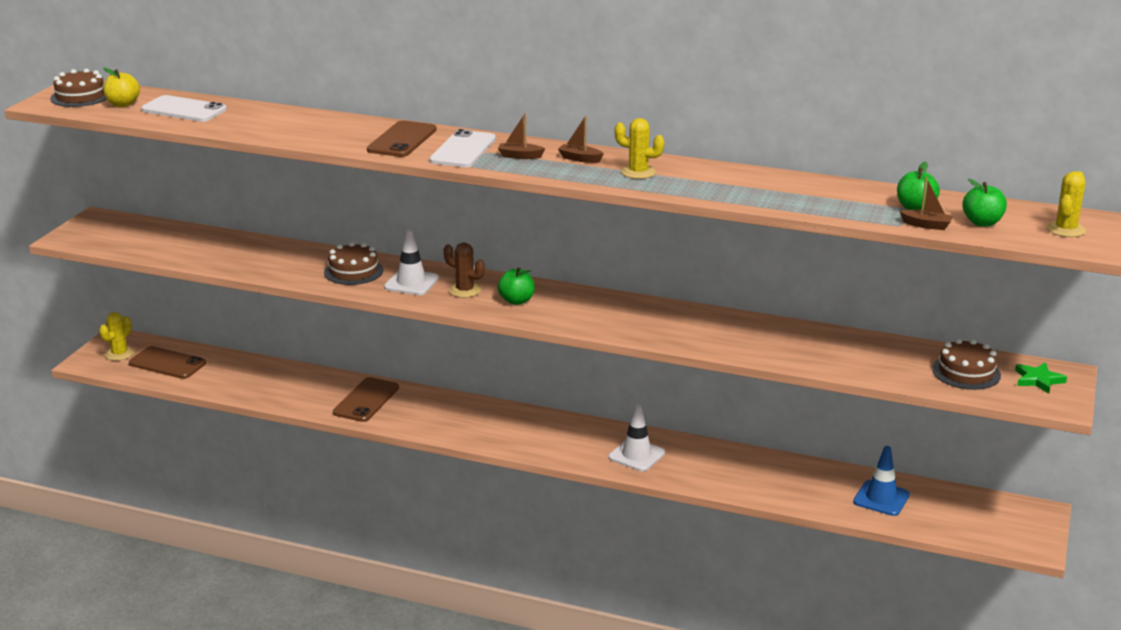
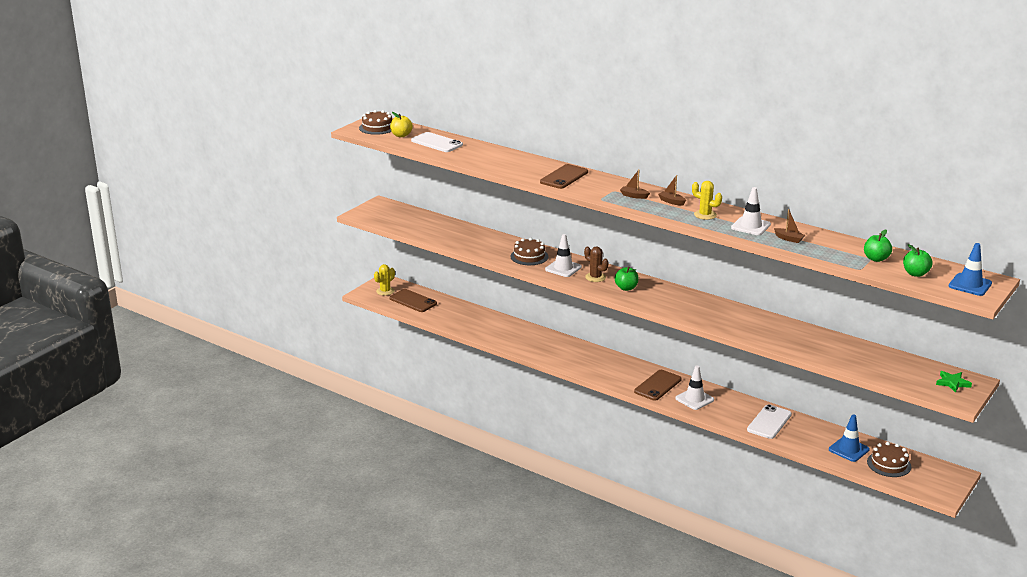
camera: 15 degrees right, 0 degrees up
brown phone [333,377,399,422] -> brown phone moved to [634,370,682,401]
white phone [429,129,496,167] -> white phone moved to [747,404,792,439]
brown boat [900,177,953,230] -> brown boat moved to [774,209,805,243]
brown cake [932,339,1001,390] -> brown cake moved to [867,442,911,477]
yellow cactus [1046,171,1086,237] -> blue traffic cone [949,243,992,296]
none -> white traffic cone [731,187,771,235]

